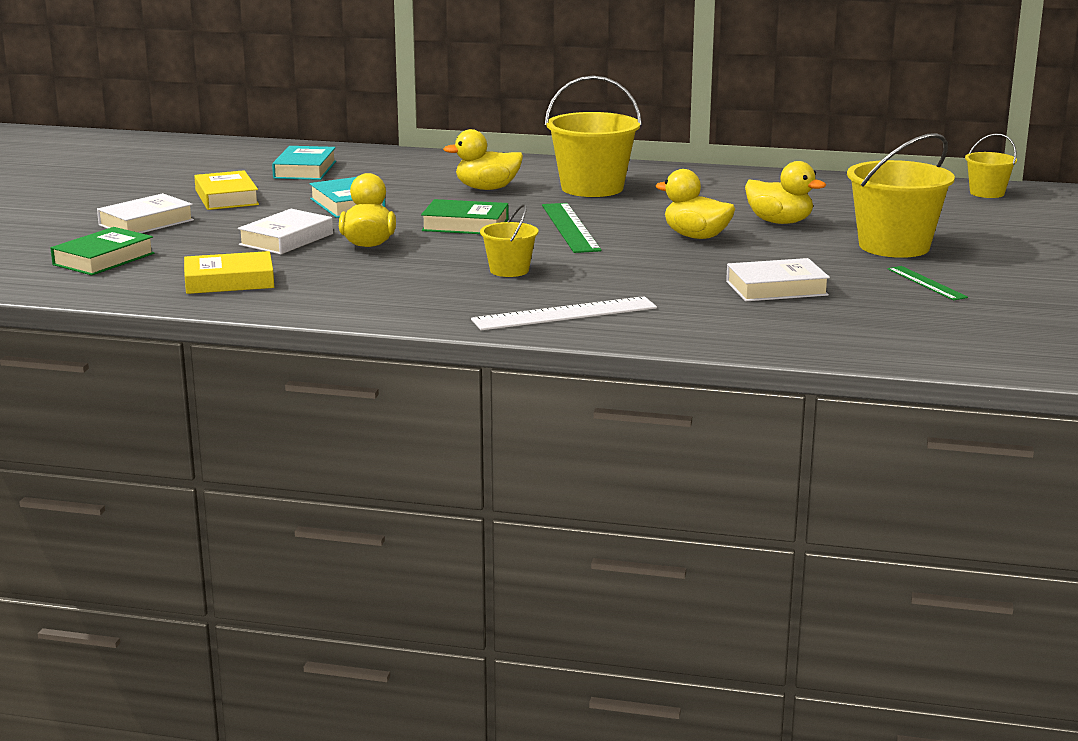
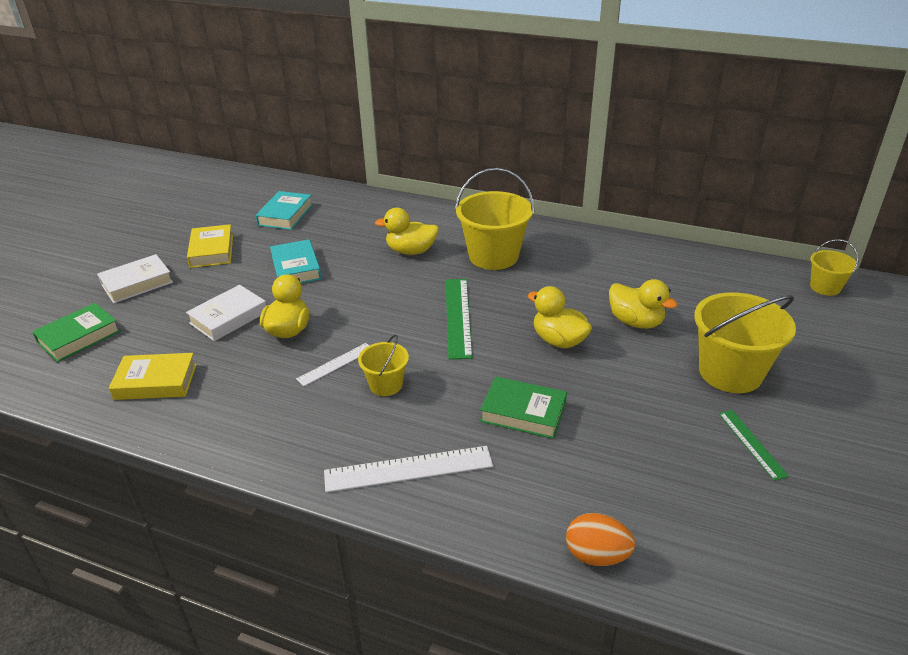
camera: 10 degrees right, 15 degrees up
green book [421,199,508,234] -> green book moved to [480,377,567,439]
white book [726,258,830,302] -> none
none -> white ruler [296,343,369,386]
none -> orange egg [566,513,635,566]

